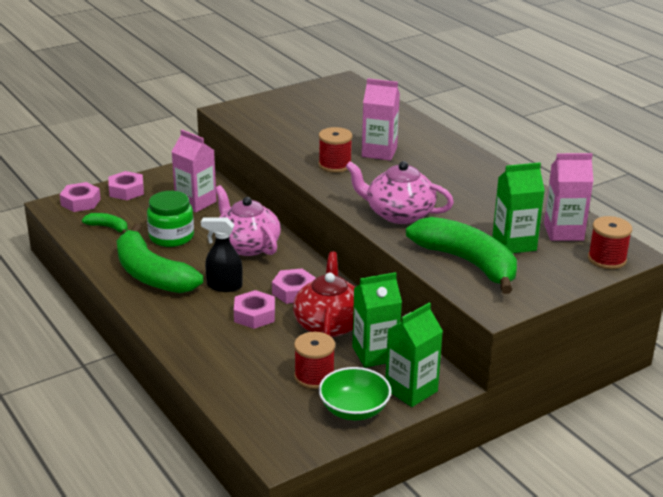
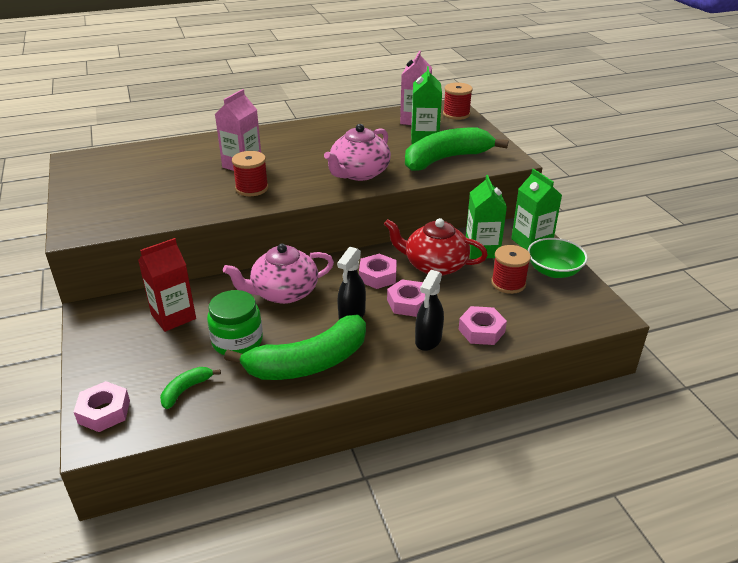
camera: 75 degrees left, 5 degrees up
pink nut [108,171,144,200] -> pink nut moved to [458,306,507,345]
pink carton [171,130,217,212] -> red carton [138,238,196,332]
none -> black spray bottle [415,270,444,351]

